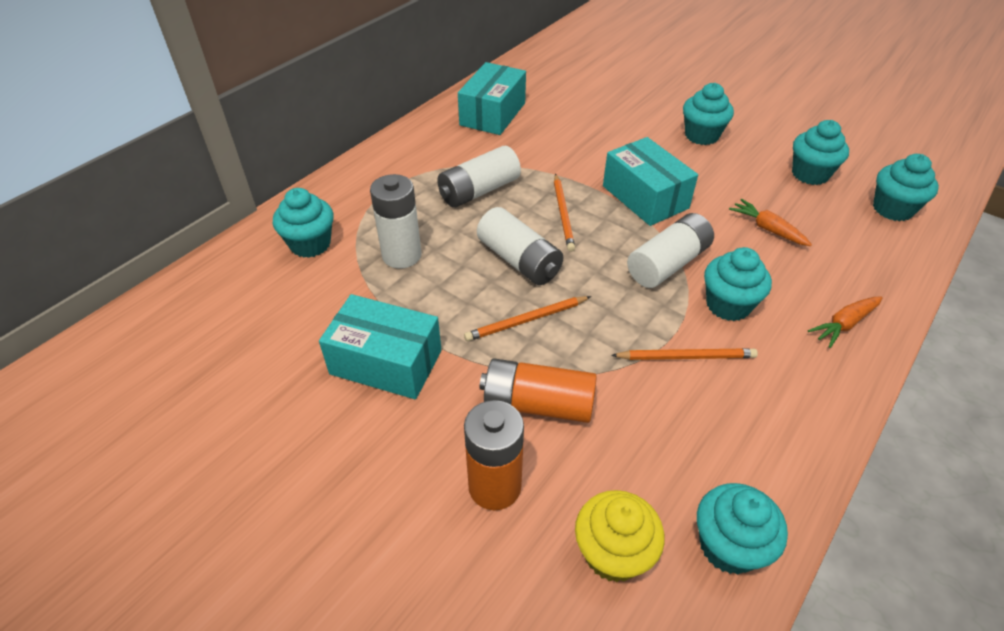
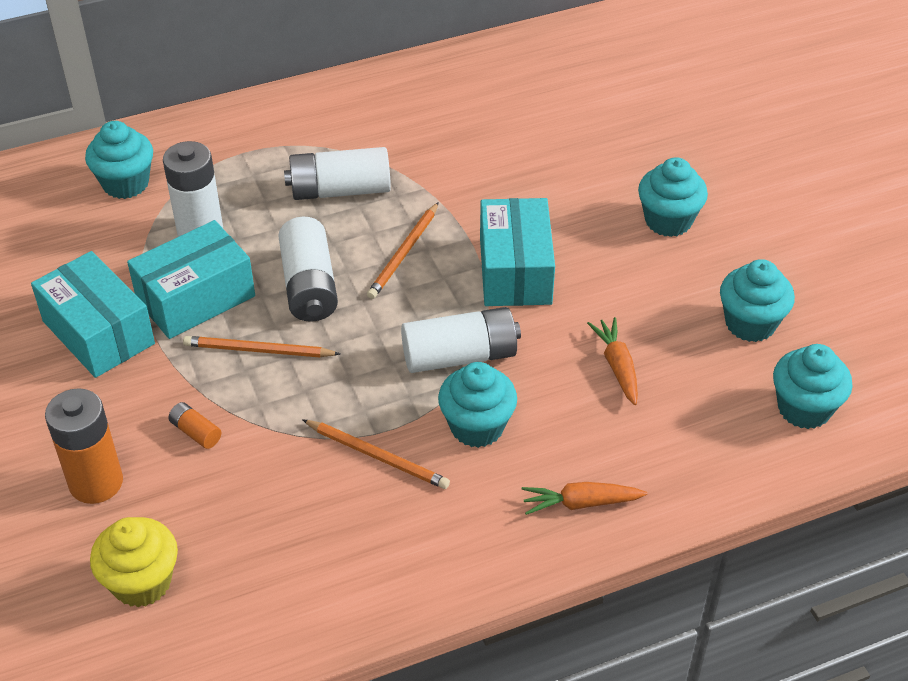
camera: 30 degrees right, 0 degrees up
turquoise box [458,62,526,135] -> turquoise box moved to [127,220,255,339]
orange battery [480,358,597,423] -> orange battery [169,402,221,449], size x0.46
turquoise cupcake [697,483,788,574] -> none

